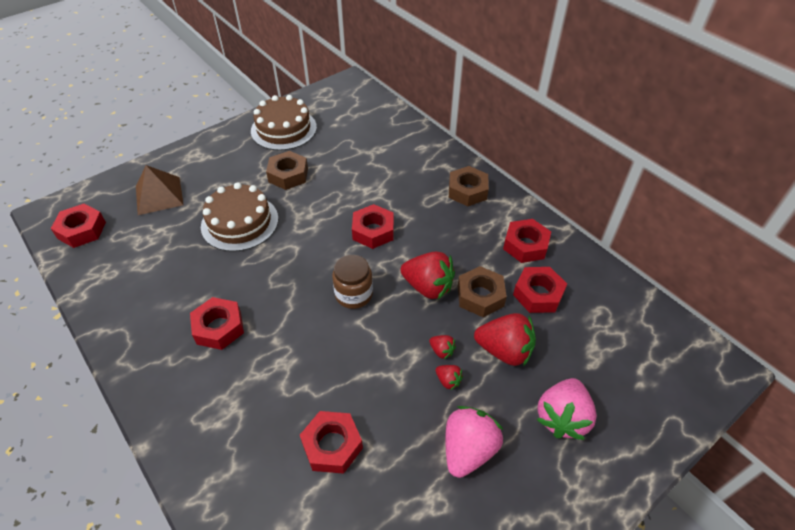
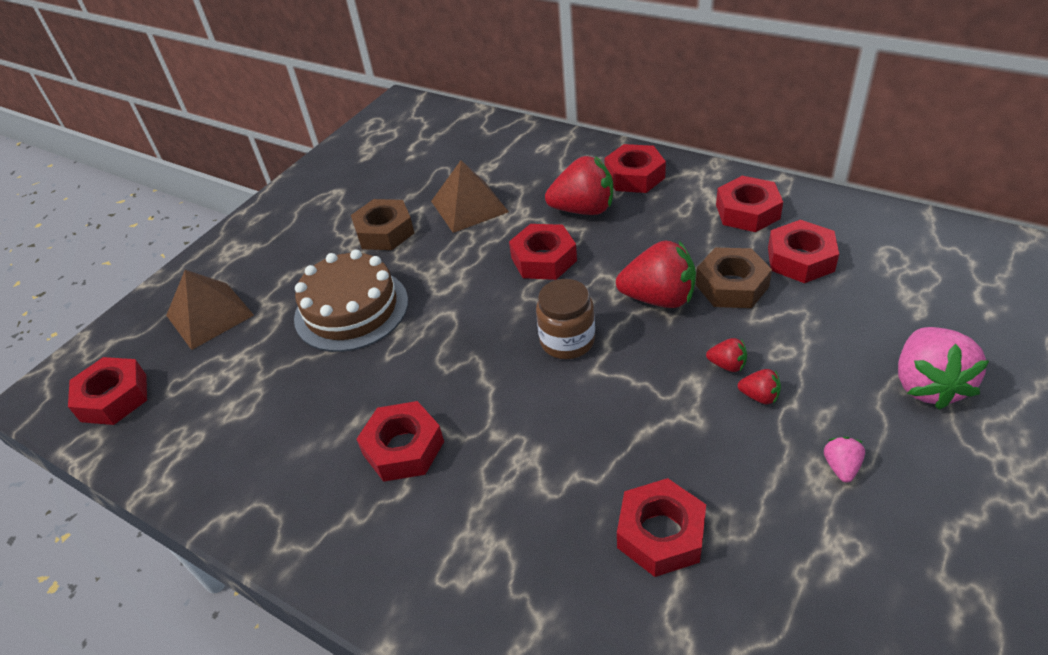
camera: 15 degrees left, 5 degrees down
brown cake [251,95,317,151] -> none
pink strawberry [445,406,503,478] -> pink strawberry [824,437,865,483], size x0.46
brown nut [449,166,489,206] -> red nut [604,144,666,193]
red strawberry [474,313,536,367] -> red strawberry moved to [545,156,613,215]
none -> brown pyramid [431,160,509,233]

